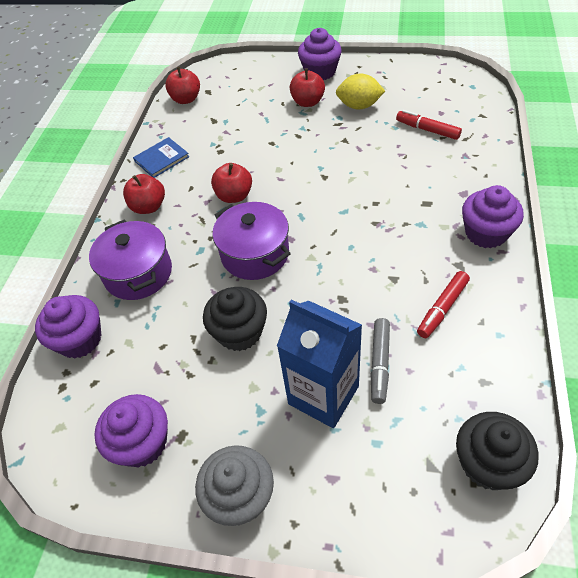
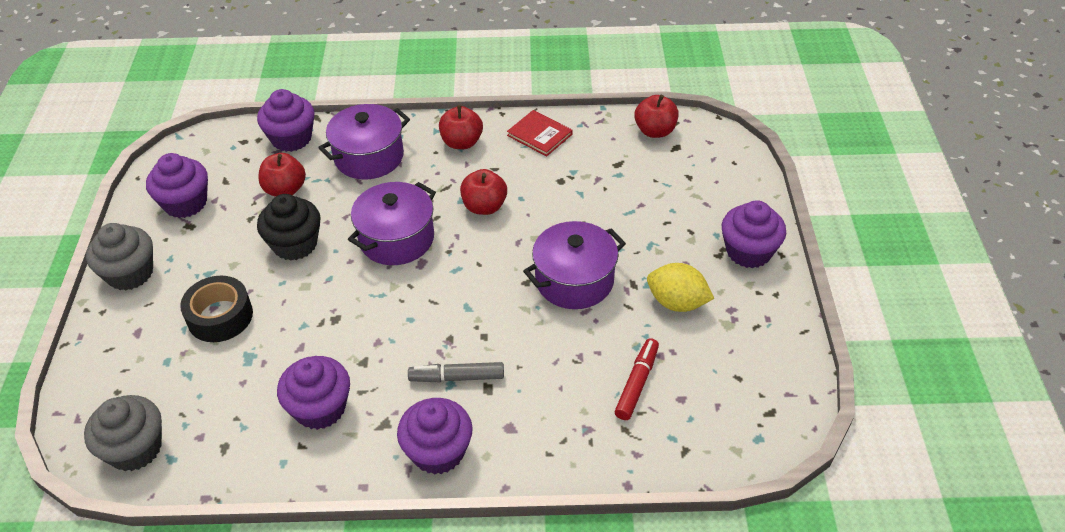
camera: 75 degrees right, 5 degrees down
blue book [133,137,189,178] -> red book [507,110,572,157]
blue carton [277,299,362,428] -> black tape [180,276,253,342]
red apple [290,68,325,107] -> red apple moved to [258,153,306,197]
yellow lemon [336,73,385,109] -> yellow lemon turned 60 degrees counterclockwise [647,263,714,312]
grey marker [371,318,390,404] -> grey marker moved to [408,362,504,382]
red marker [417,271,470,338] -> purple cupcake [277,356,350,430]
black cupcake [456,412,539,490] -> grey cupcake [84,395,162,471]
none -> purple pot [523,221,626,309]

